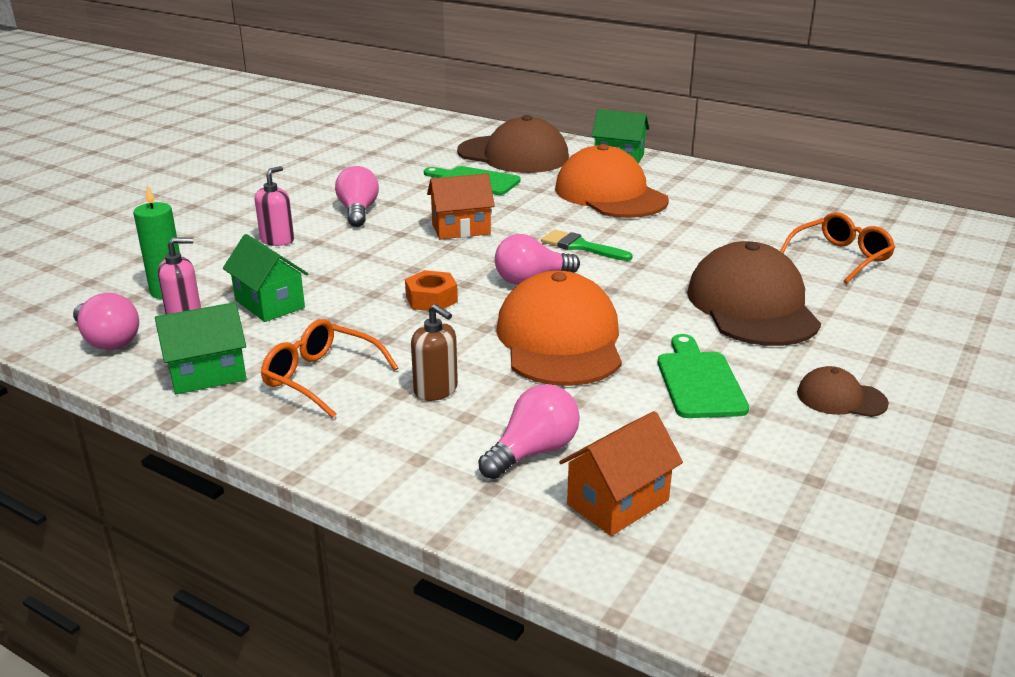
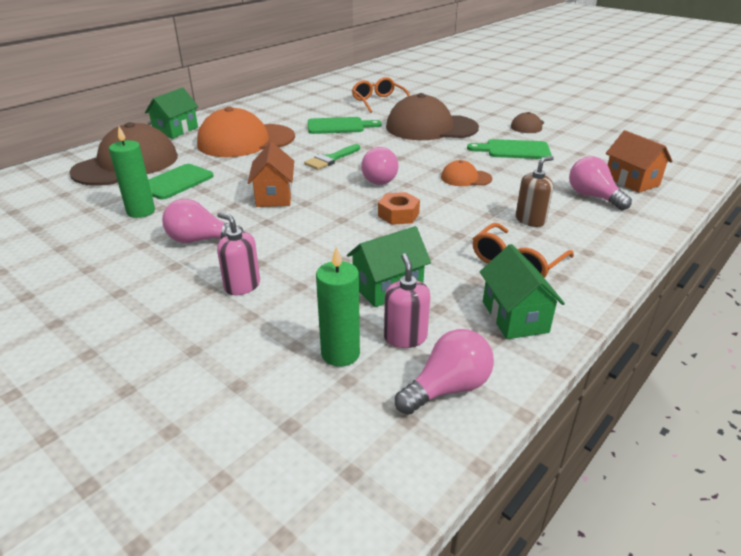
camera: 80 degrees left, 5 degrees up
orange cap [496,271,622,386] -> orange cap [441,160,492,186], size x0.46
none -> green candle [109,126,155,218]
none -> green cutting board [308,117,382,134]

